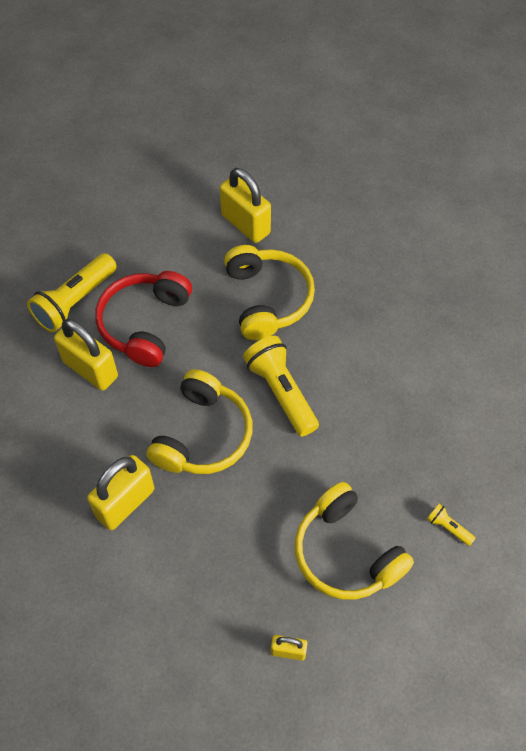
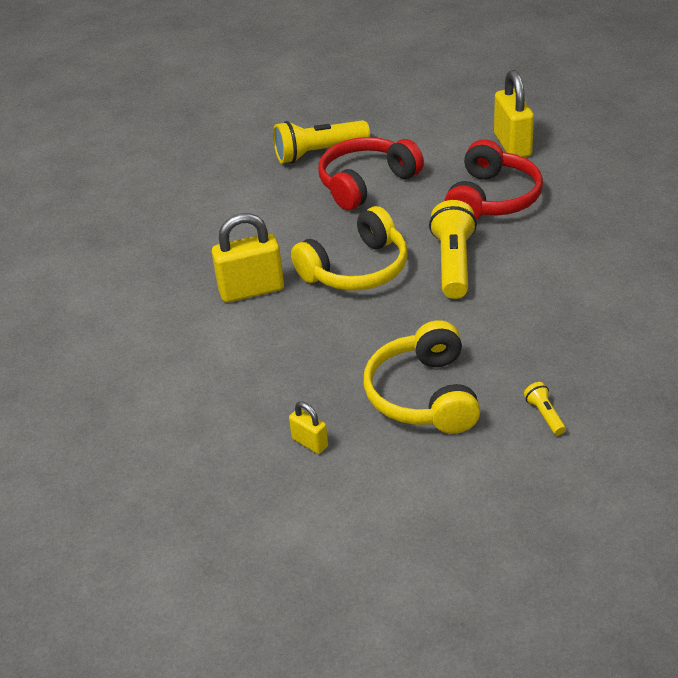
camera: 35 degrees right, 20 degrees down
yellow padlock [54,319,118,391] -> none
yellow headphones [224,245,315,340] -> red headphones [445,139,543,220]

